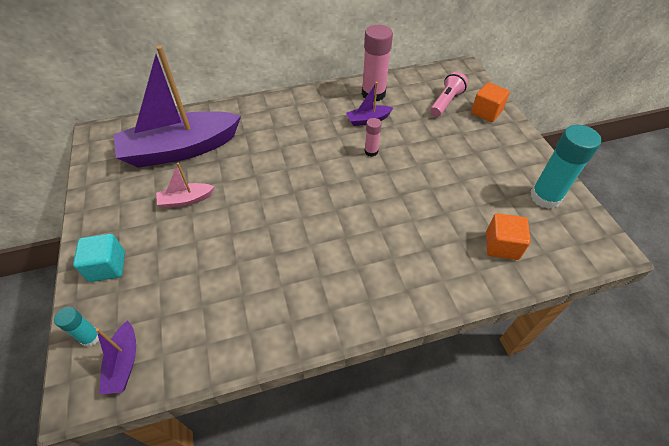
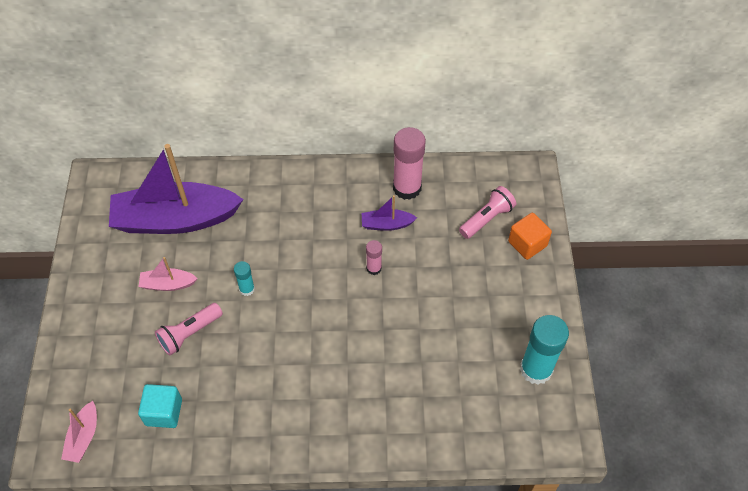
camera: 15 degrees right, 5 degrees up
turquoise glue stick [54,307,99,347] -> turquoise glue stick moved to [234,261,255,296]
turquoise cube [73,234,125,282] -> turquoise cube moved to [138,384,182,428]
purple boat [96,320,136,394] -> pink boat [61,401,97,463]
orange cube [486,213,531,260] -> none
none -> pink flashlight [155,303,223,355]

